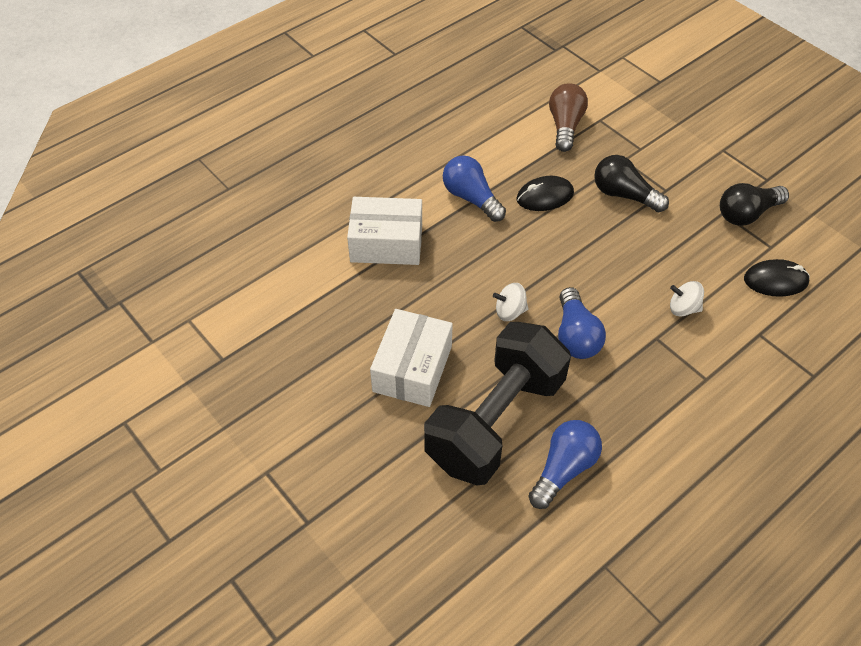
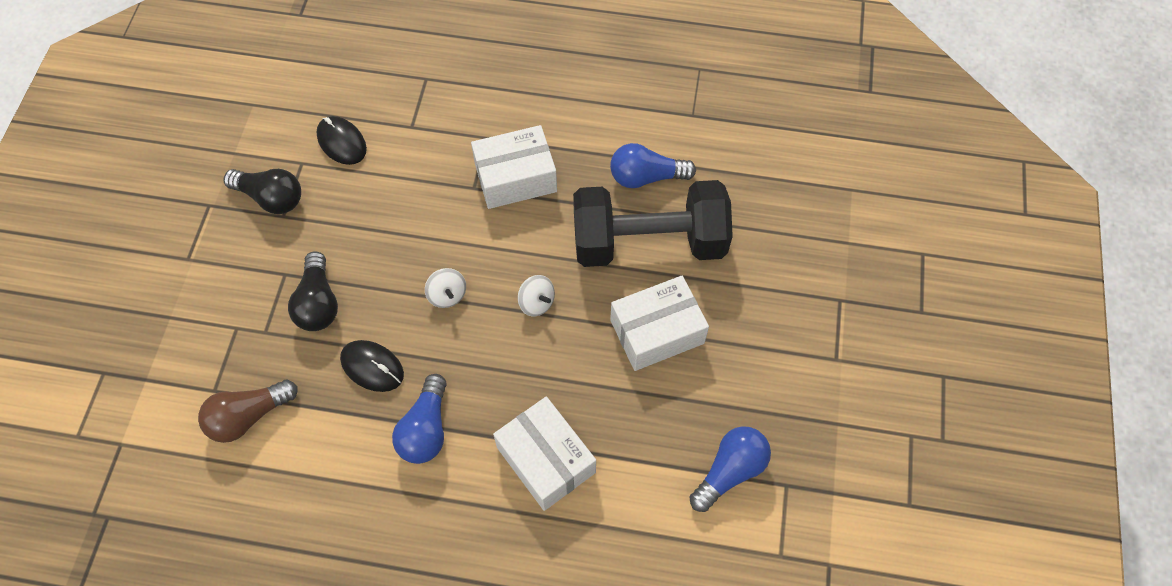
camera: 130 degrees left, 10 degrees up
blue light bulb [558,287,606,359] -> blue light bulb moved to [689,426,771,512]
white spinning top [670,281,704,317] -> white spinning top moved to [425,268,466,308]
none -> white box [471,125,557,209]

